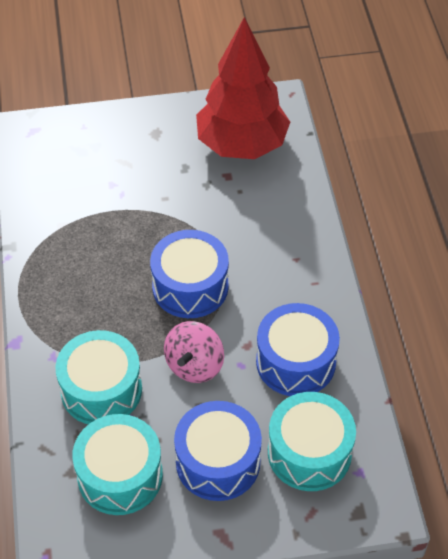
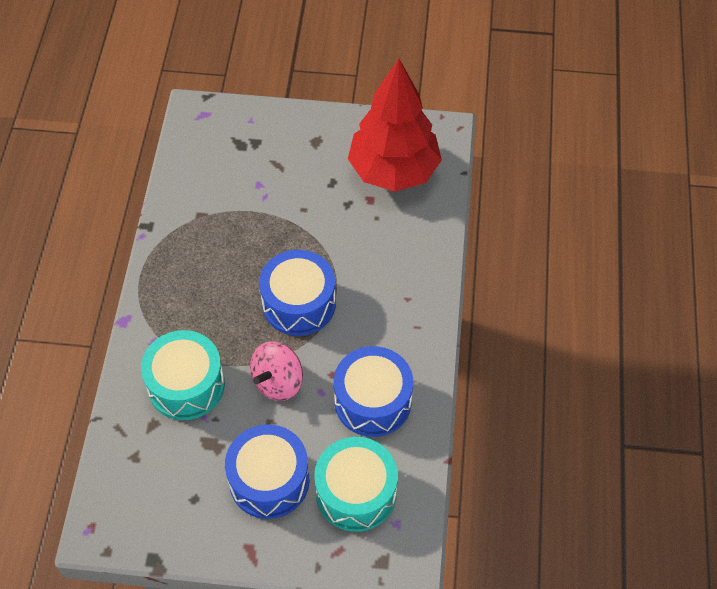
camera: 15 degrees right, 5 degrees up
turquoise drum [72,414,163,515] -> none

